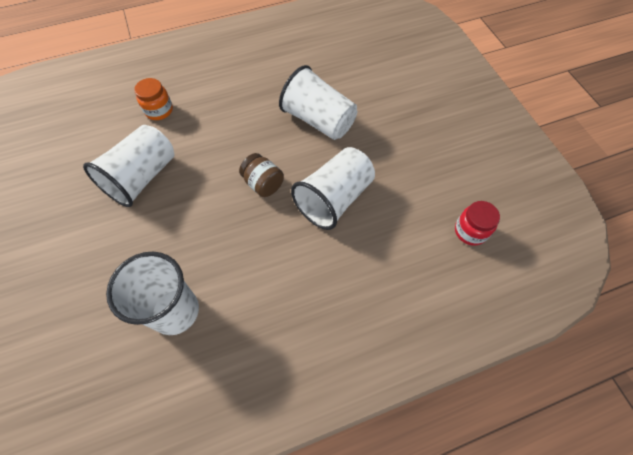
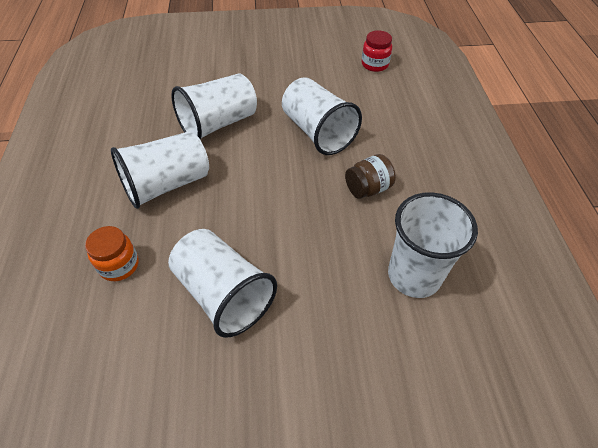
camera: 75 degrees left, 10 degrees down
brown jar [239,153,284,197] -> brown jar moved to [345,154,396,199]
none -> white cup [111,131,209,209]

